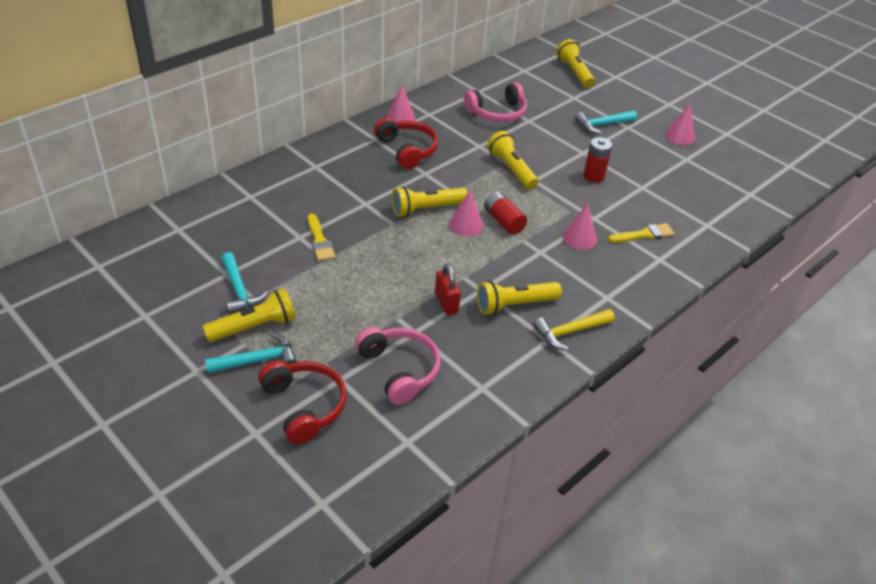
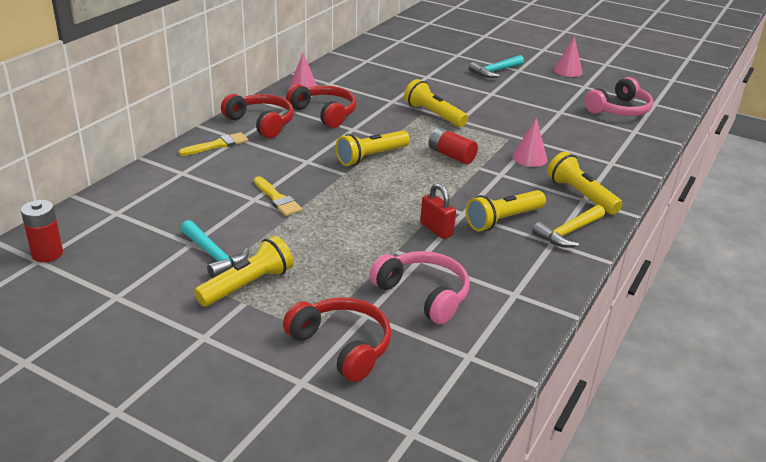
camera: 15 degrees left, 10 degrees down
turquoise hammer [205,332,297,373] -> none
pink cone [449,190,484,236] -> none
pink headphones [464,82,527,122] -> pink headphones moved to [584,77,653,116]
yellow flashlight [556,39,595,88] -> yellow flashlight moved to [547,152,623,215]
red battery [583,137,612,183] -> red battery moved to [21,200,63,262]
yellow brush [608,223,675,243] -> yellow brush moved to [179,132,248,156]
none -> red headphones [221,94,294,138]

